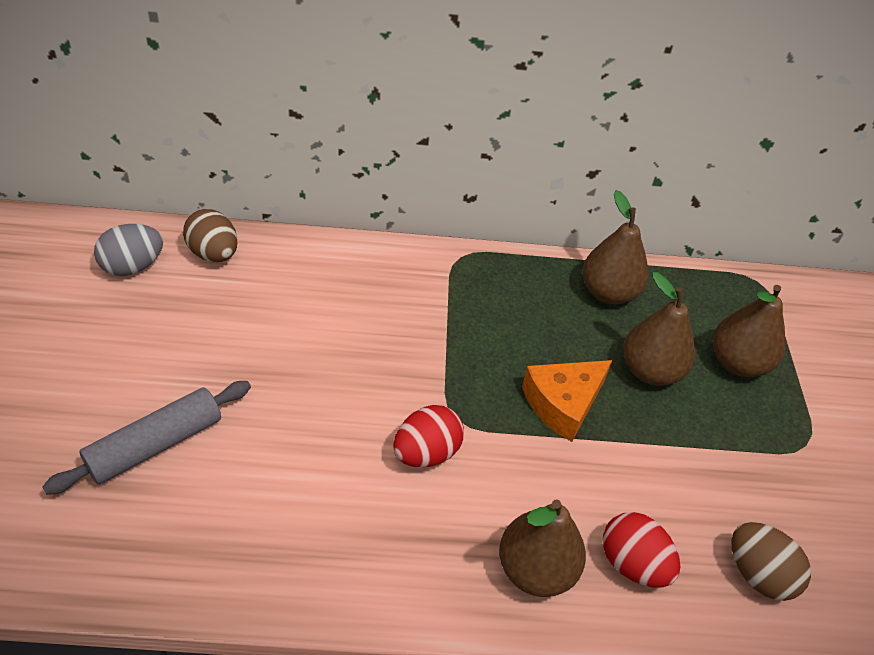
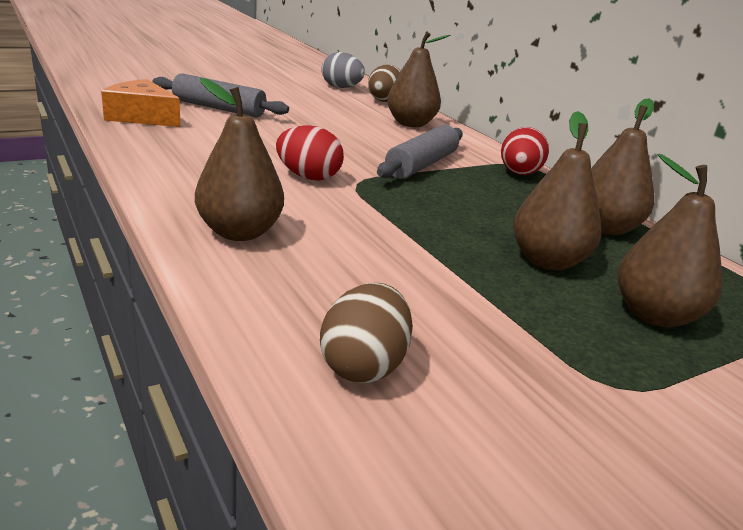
camera: 60 degrees right, 20 degrees down
orange cheese [522,360,612,442] -> orange cheese moved to [101,79,181,127]
red egg [603,512,680,588] -> red egg moved to [501,127,549,175]
none -> grey rolling pin [377,125,463,179]
none -> brown pear [387,31,451,127]

